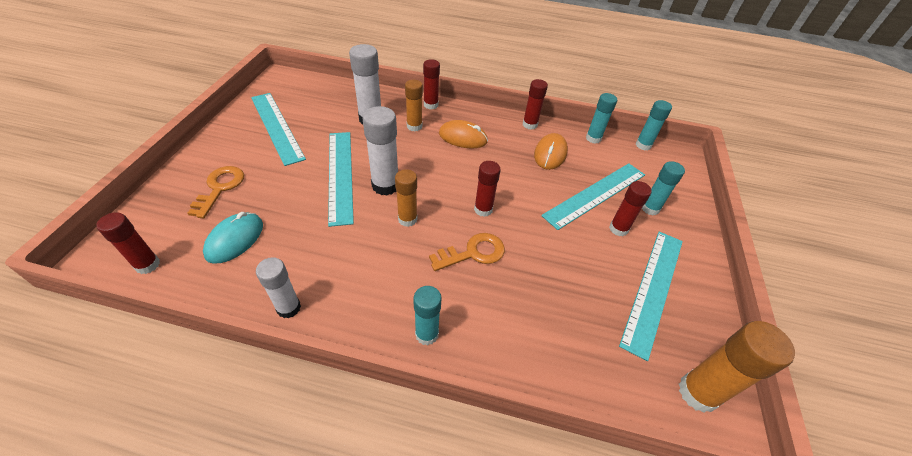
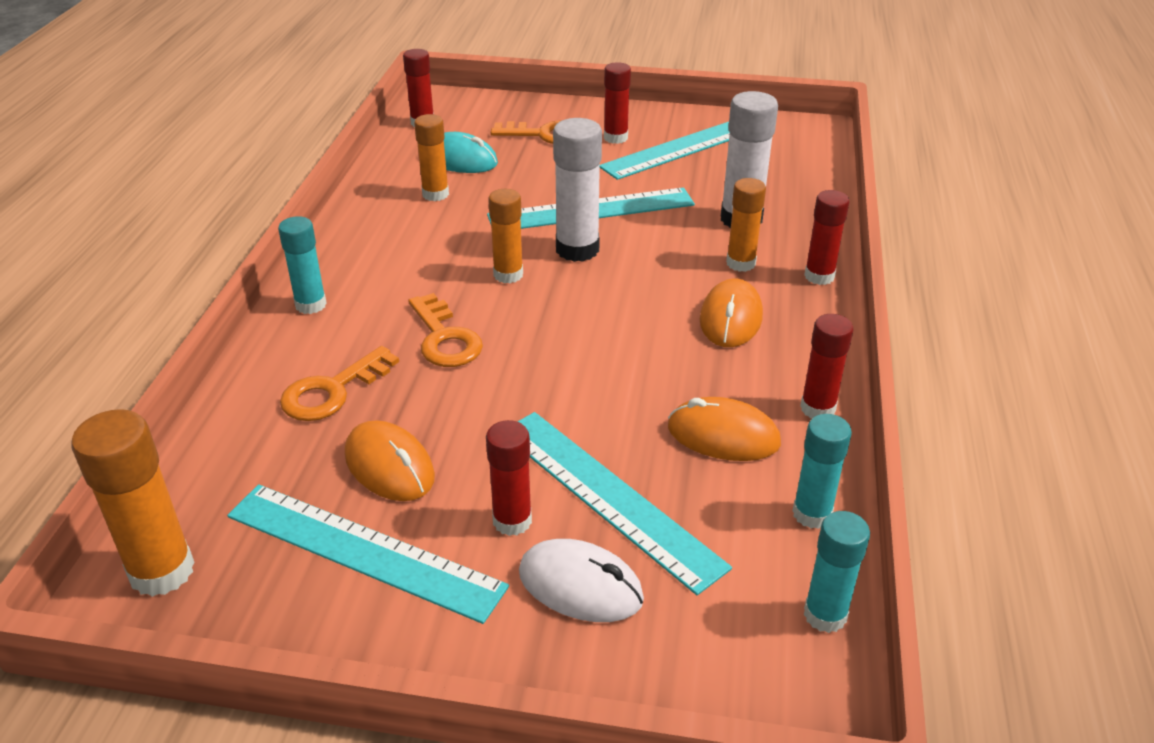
camera: 90 degrees right, 10 degrees down
white glue stick [256,257,301,318] -> none
red glue stick [474,161,501,217] -> red glue stick moved to [604,62,631,144]
turquoise glue stick [642,161,685,215] -> white mouse [519,539,644,622]
none -> orange key [280,346,399,421]
none -> orange mouse [345,420,435,501]
none -> orange glue stick [414,114,449,201]

